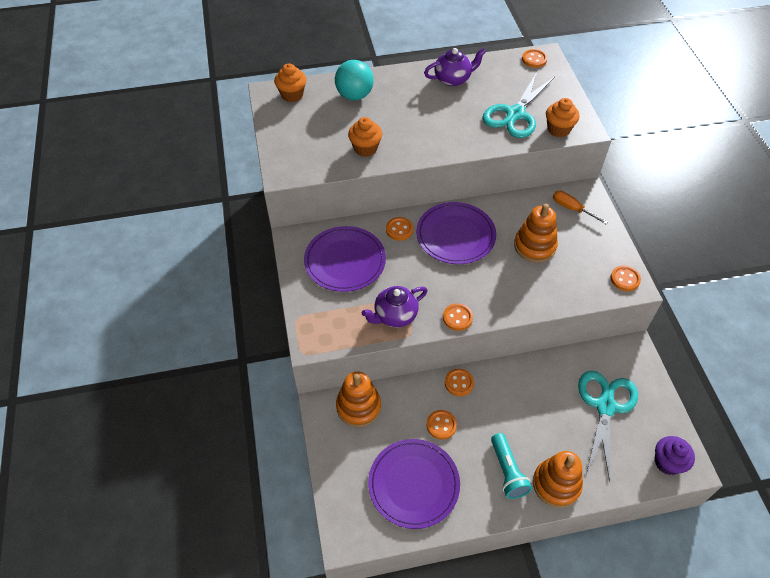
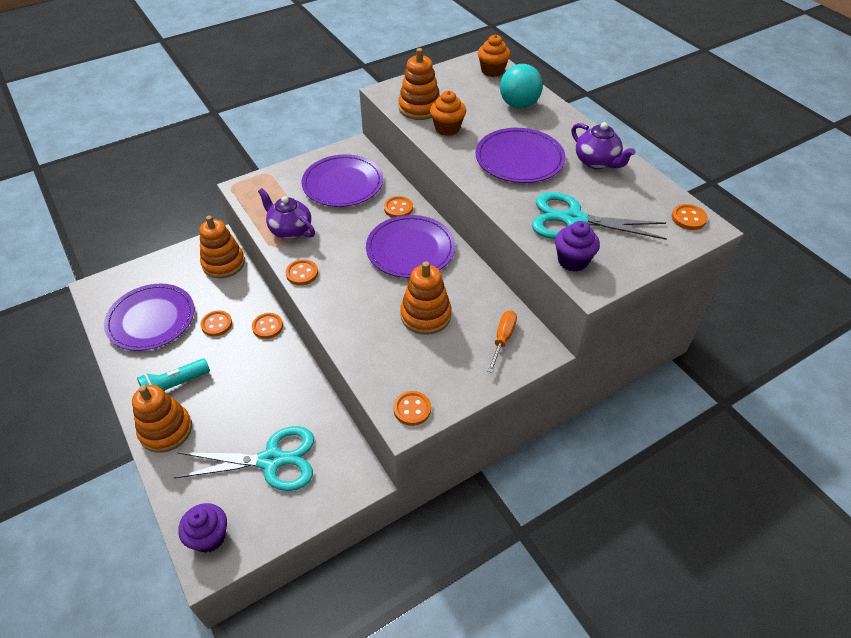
camera: 70 degrees right, 5 degrees down
orange cupcake [546,98,580,137] -> purple cupcake [555,221,600,272]
none -> orange stacking toy [398,48,440,120]
none -> purple plate [475,128,565,183]

